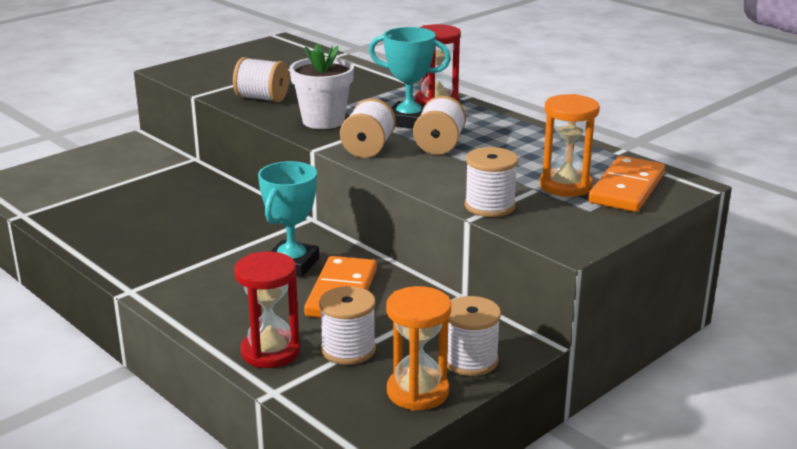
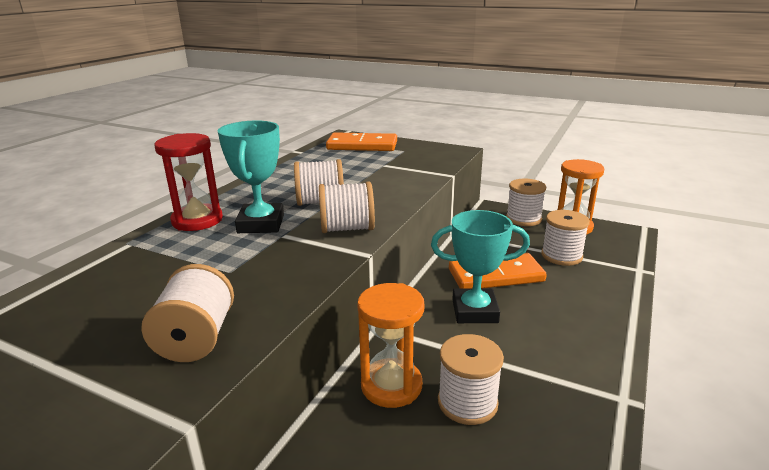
camera: 110 degrees left, 0 degrees up
red hourglass [234,252,300,368] -> none
white flower pot [290,43,354,129] -> none
white spool [465,147,518,217] -> white spool moved to [438,334,504,425]
orange hourglass [540,94,600,197] -> orange hourglass moved to [357,283,424,408]

